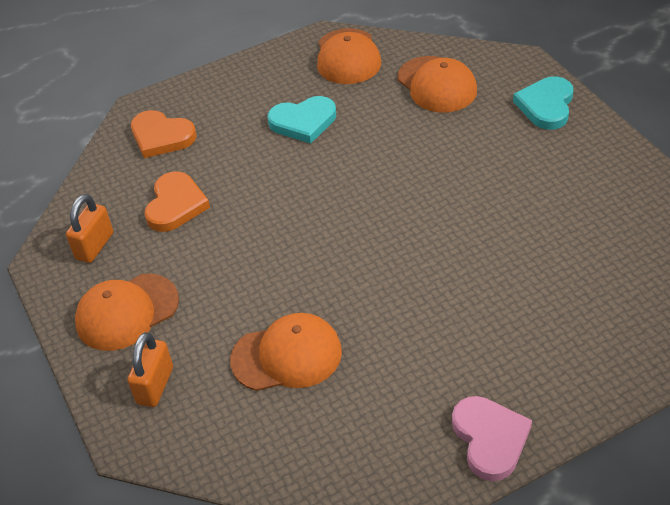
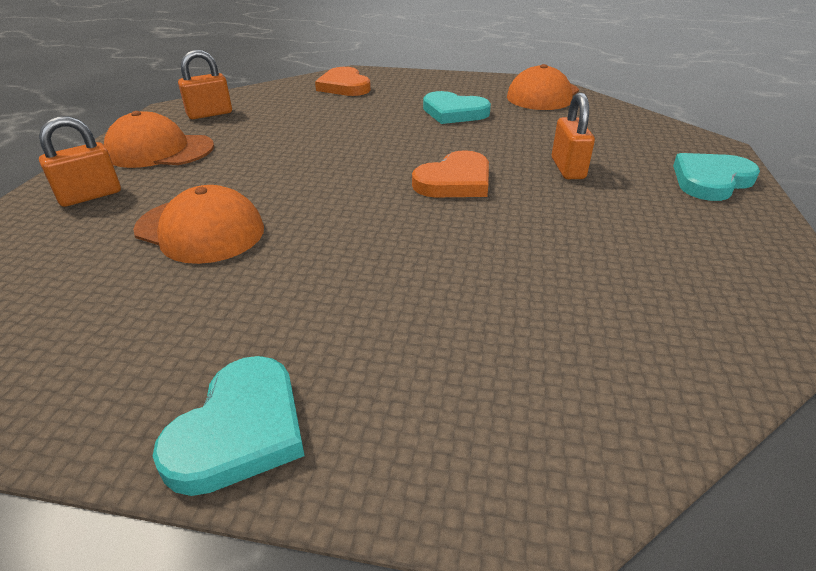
camera: 35 degrees right, 10 degrees down
orange heart [144,171,210,232] -> orange heart moved to [412,150,489,197]
orange cap [398,56,477,112] -> none
pink heart [452,396,532,481] -> turquoise heart [153,356,305,496]
none -> orange padlock [552,92,595,179]

